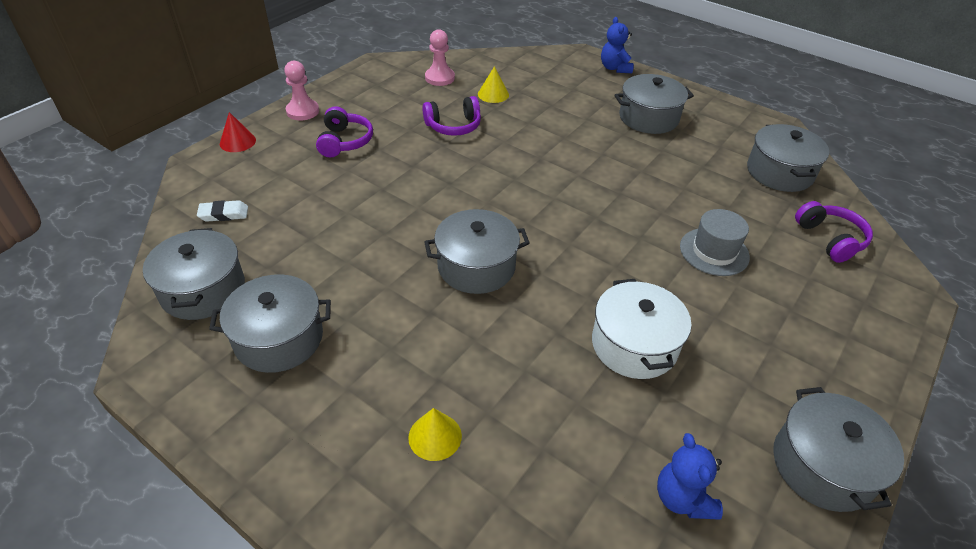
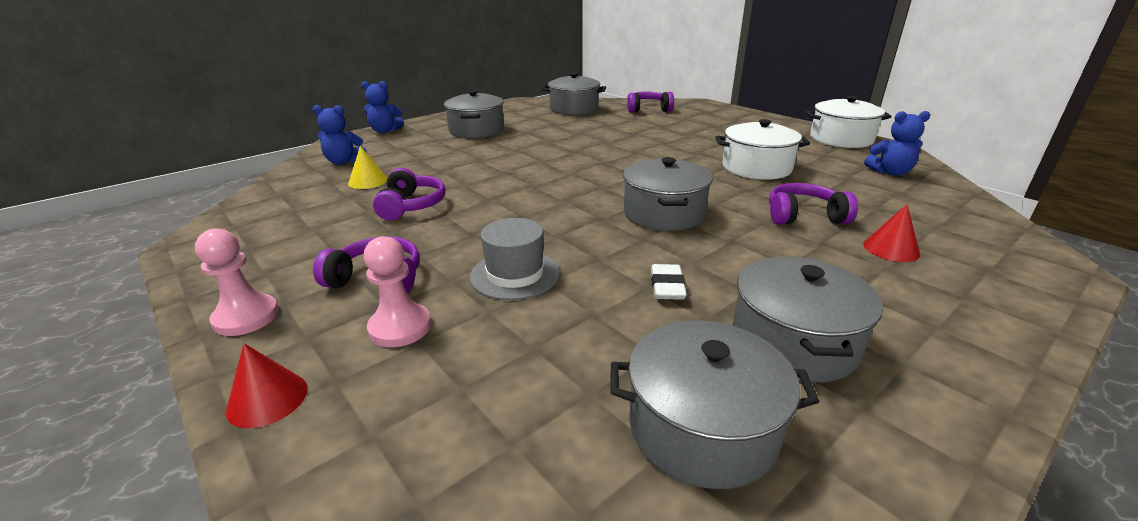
camera: 75 degrees left, 15 degrees down
white eraser [197,200,248,222] -> white eraser moved to [651,264,687,300]
yellow cone [408,408,462,461] -> red cone [863,204,920,262]
pink pawn [425,29,455,86] -> pink pawn moved to [364,236,431,347]
grey hat [680,209,750,276] -> grey hat moved to [470,218,560,300]
grey pot [773,387,904,512] -> white pot [806,96,892,148]
none -> blue teddy bear [313,105,367,165]
none -> purple headphones [769,183,858,225]

